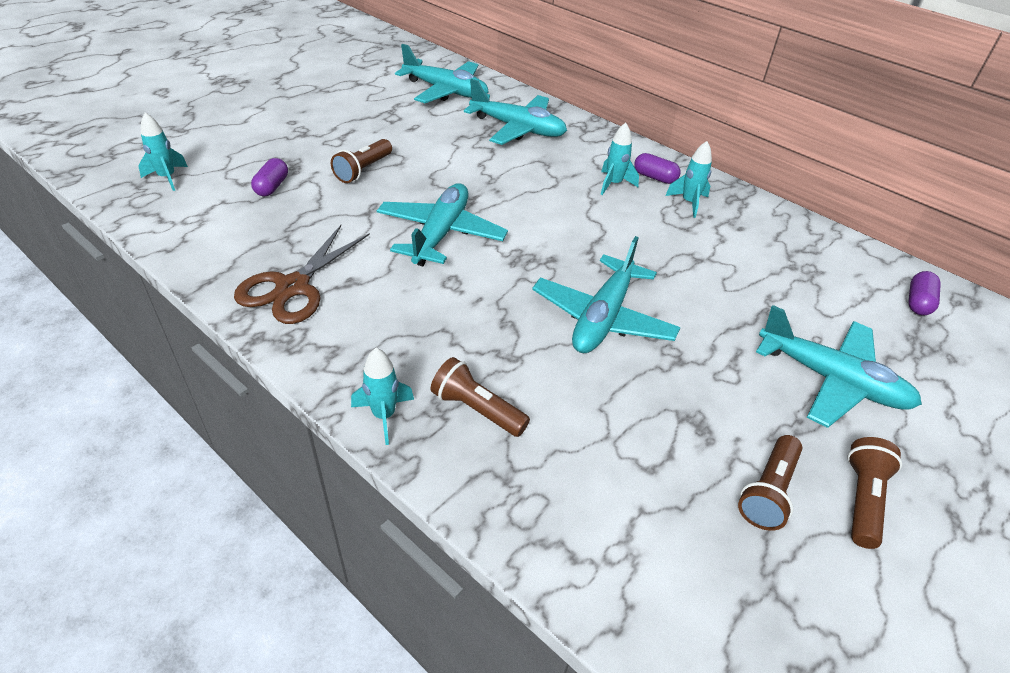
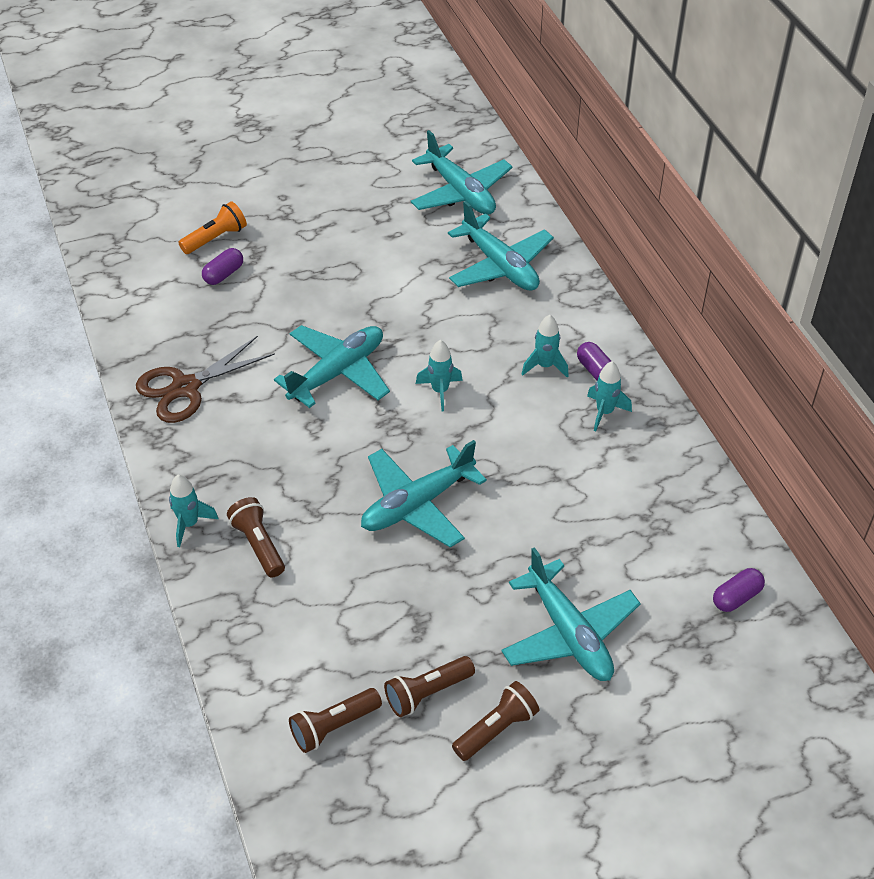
camera: 30 degrees right, 5 degrees up
turquoise rocket [138,112,188,191] -> turquoise rocket moved to [416,340,463,411]
brown flashlight [331,139,392,183] -> brown flashlight moved to [289,688,382,753]
none -> orange flashlight [178,201,247,254]

